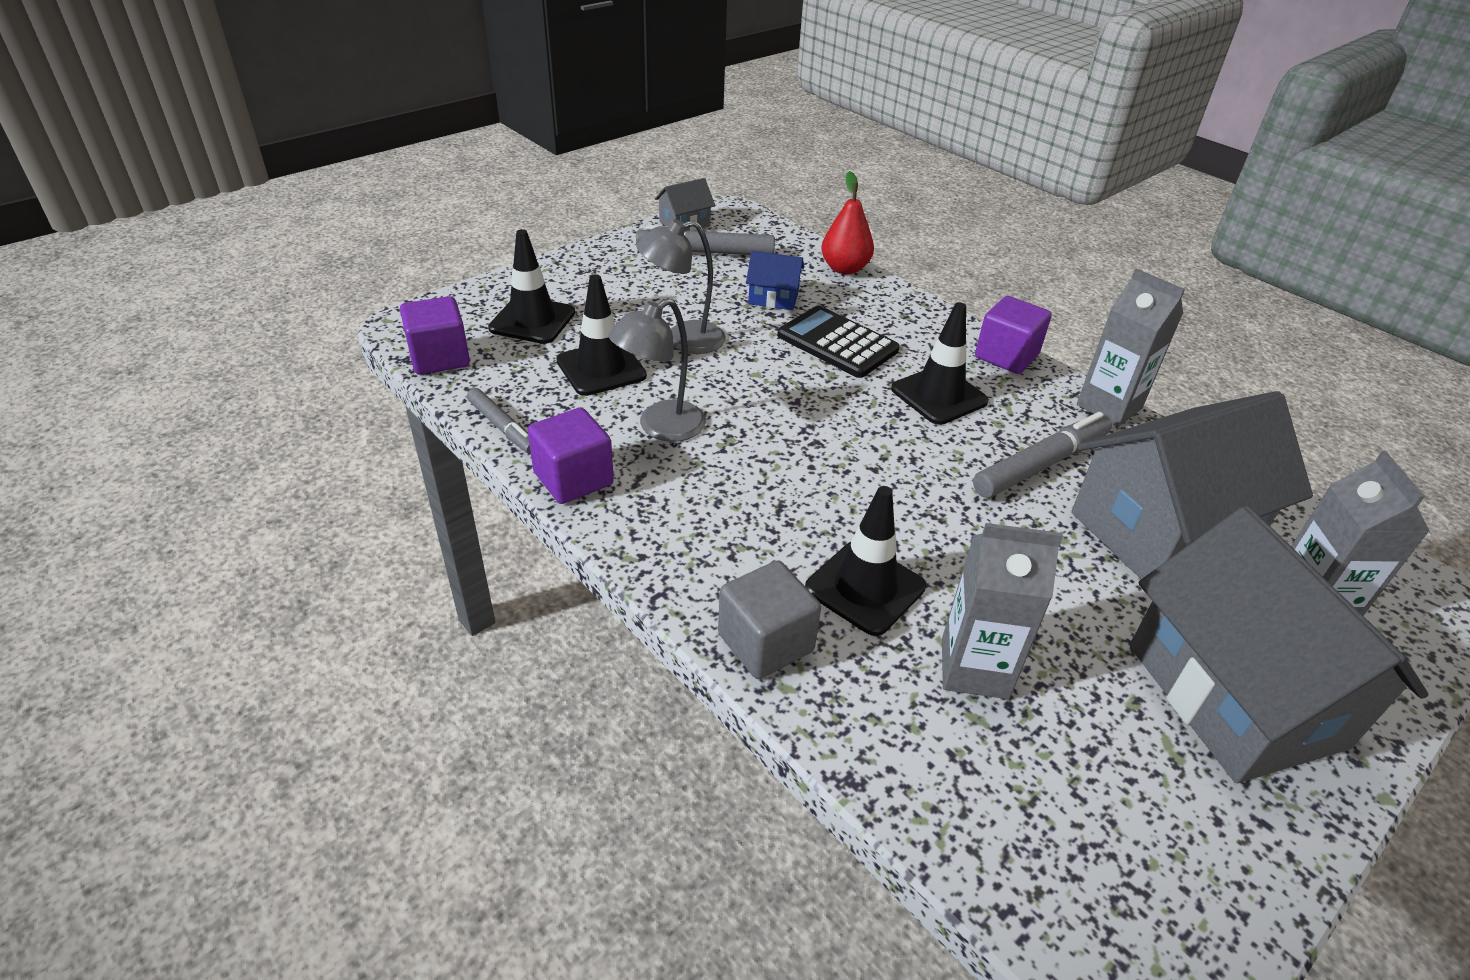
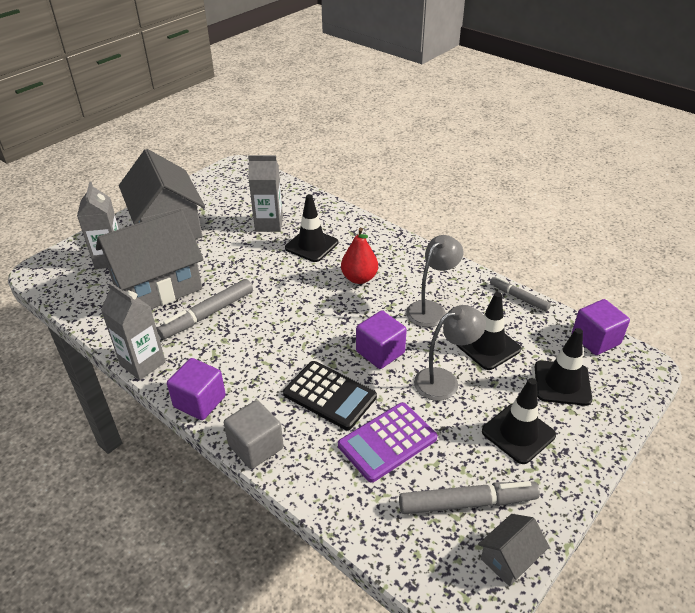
camera: 175 degrees right, 0 degrees up
purple cube [528,407,614,504] -> purple cube moved to [356,311,407,369]
grey cube [718,560,821,679] -> grey cube moved to [224,400,284,469]
blue house [746,251,804,310] -> purple calculator [338,402,437,483]
red pear [821,171,874,274] -> red pear moved to [341,228,378,284]
black traffic cone [891,302,989,425] -> black traffic cone moved to [482,378,556,464]

